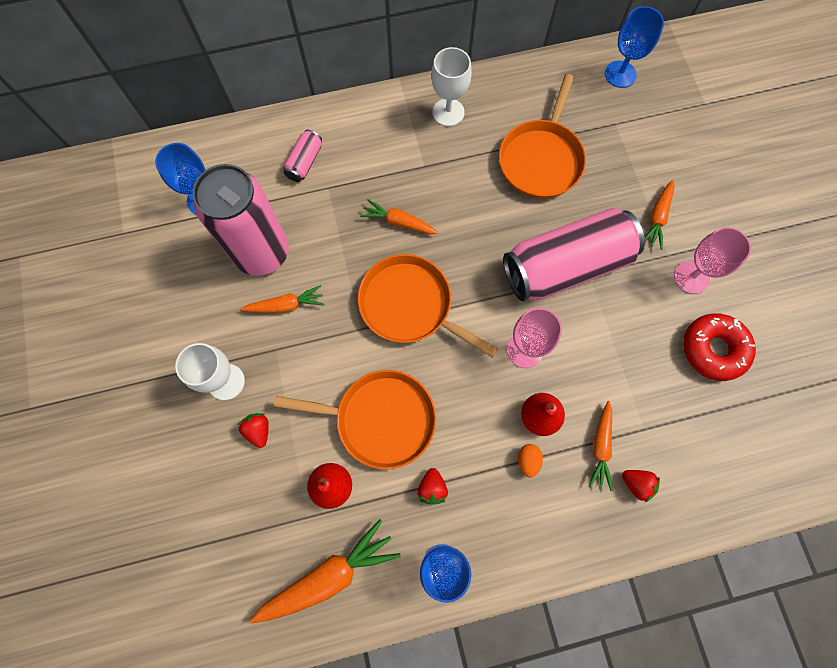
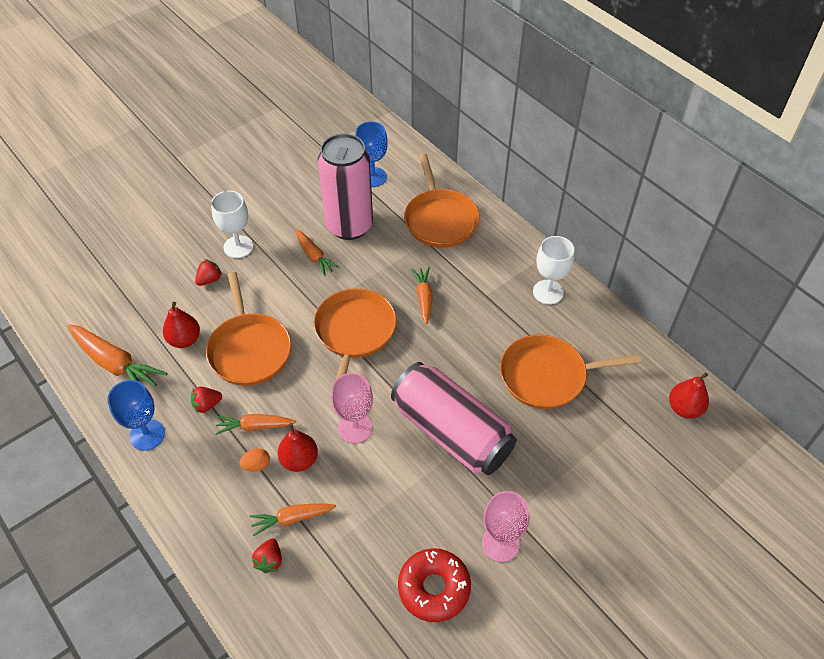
camera: 65 degrees right, 20 degrees down
pink can [283,129,322,182] -> orange pan [404,154,480,248]
blue goblet [605,6,664,88] -> red pear [669,373,709,418]
orange carrot [644,180,675,250] -> orange carrot moved to [215,414,296,435]

